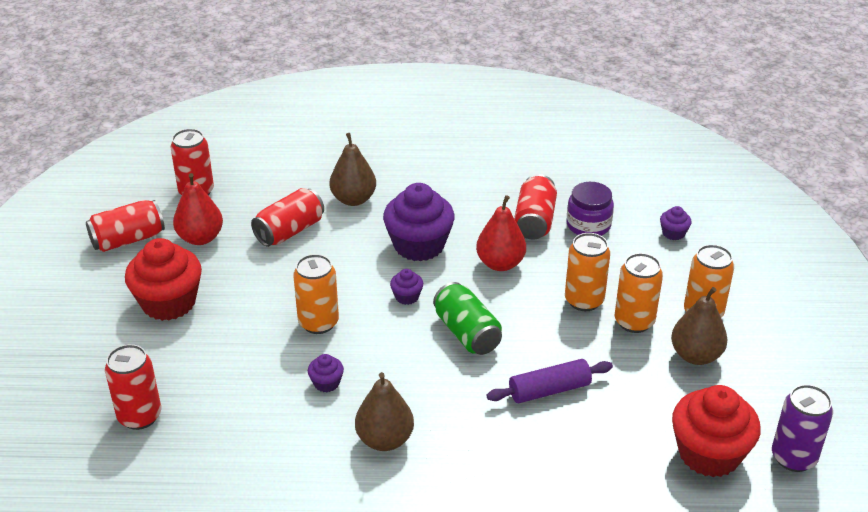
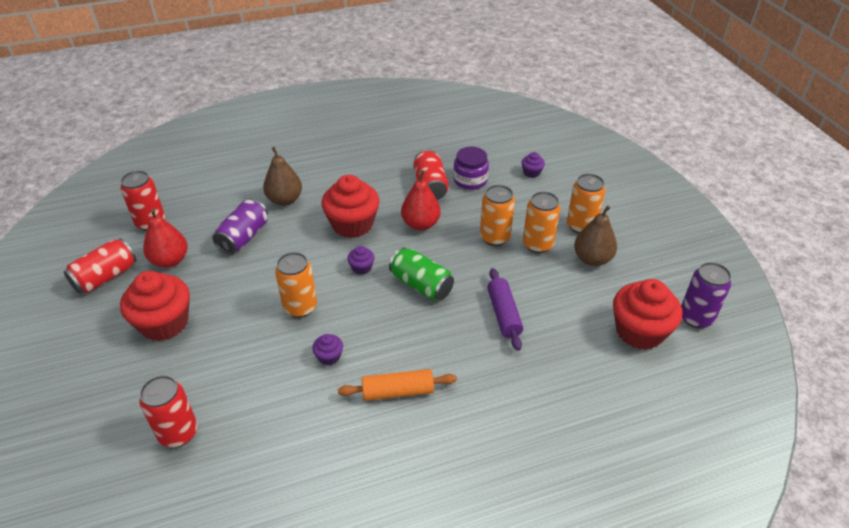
camera: 20 degrees left, 5 degrees up
red can [251,188,324,247] -> purple can [212,199,268,255]
brown pear [355,372,414,451] -> orange rolling pin [338,369,457,401]
purple cupcake [383,183,454,261] -> red cupcake [322,175,379,238]
purple rolling pin [487,359,613,403] -> purple rolling pin turned 60 degrees counterclockwise [487,268,523,351]

